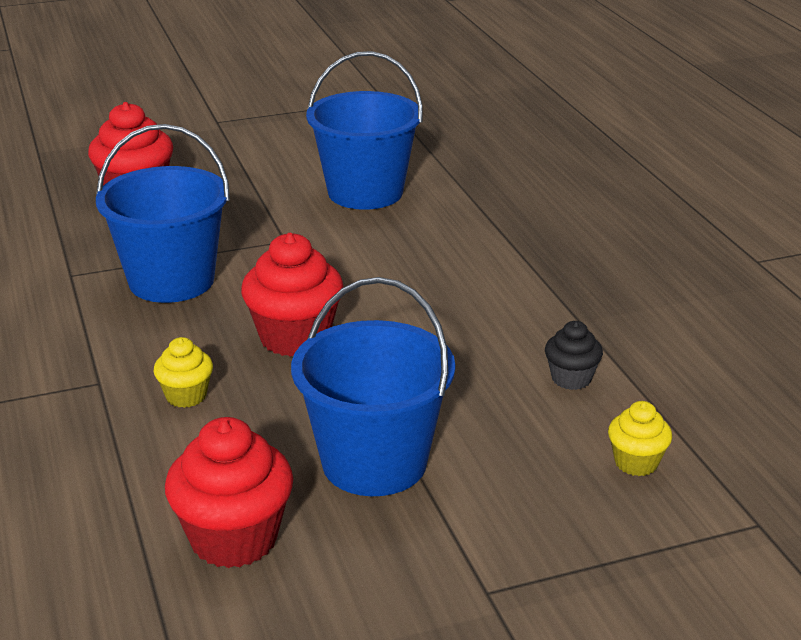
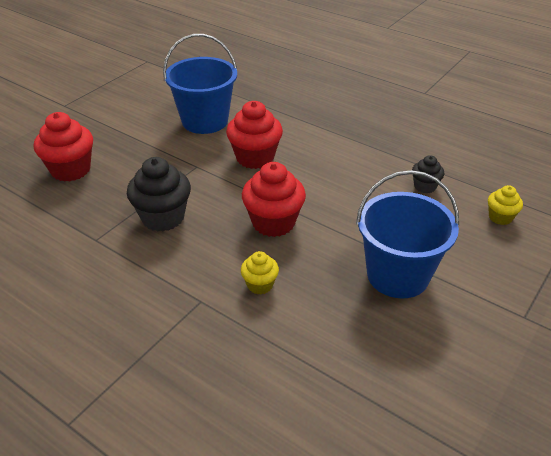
camera: 35 degrees left, 10 degrees up
blue bucket [96,124,230,303] -> black cupcake [127,157,191,232]
red cupcake [165,417,293,568] -> red cupcake moved to [226,101,283,169]

